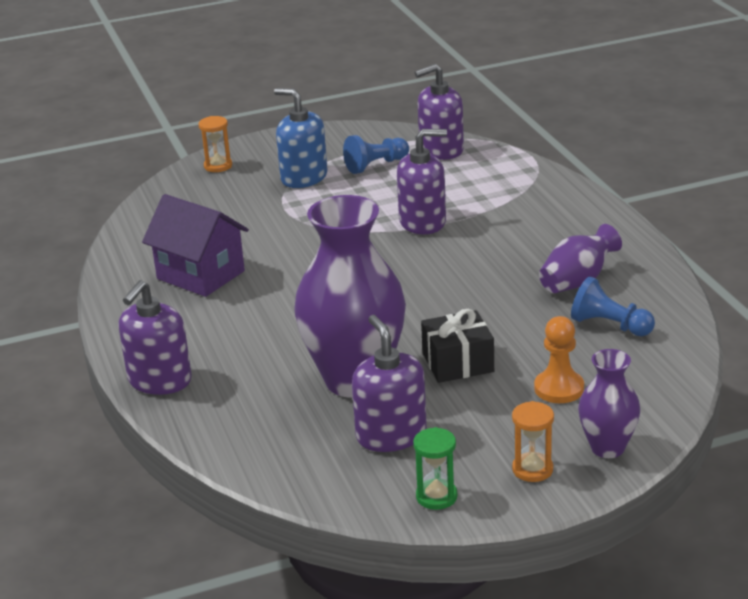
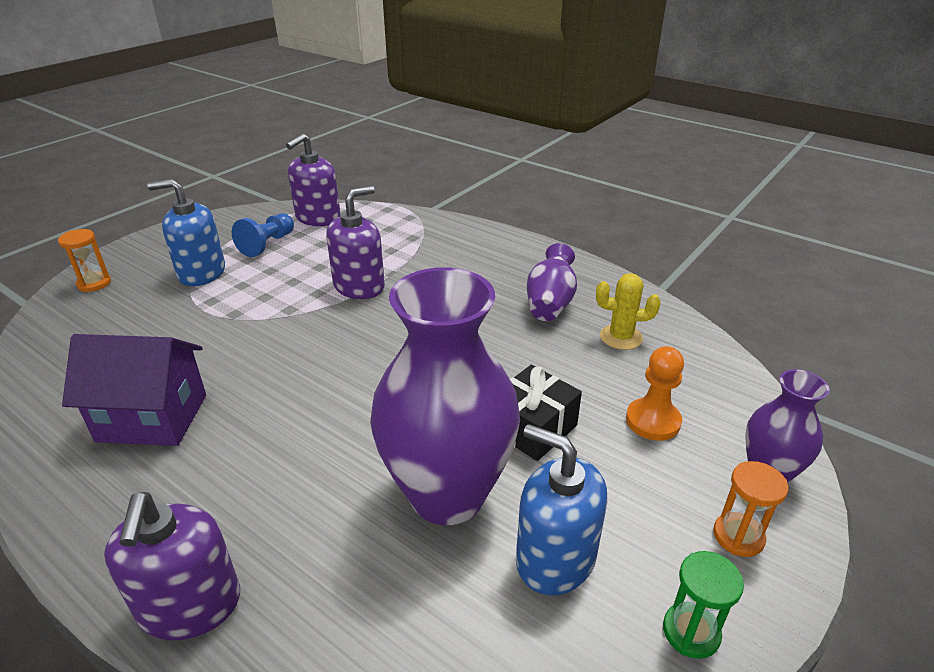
camera: 35 degrees left, 5 degrees up
purple soap dispenser [352,315,427,452] -> blue soap dispenser [516,424,607,595]
blue pawn [571,276,655,336] -> yellow cactus [596,273,661,350]

